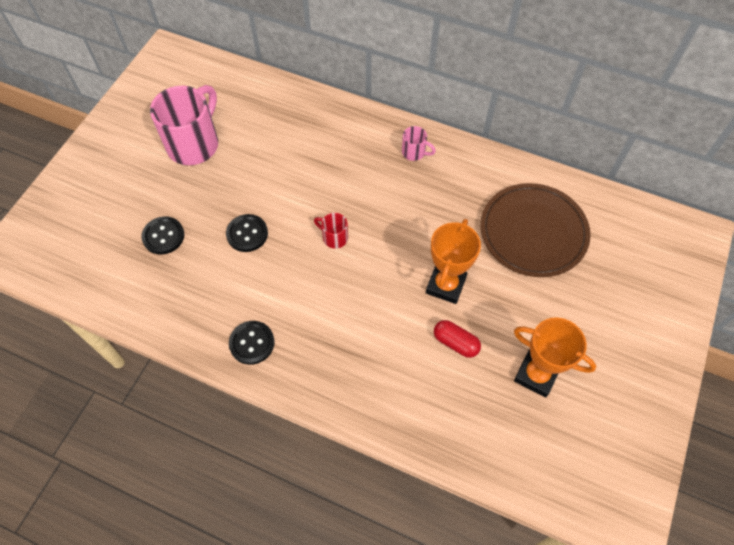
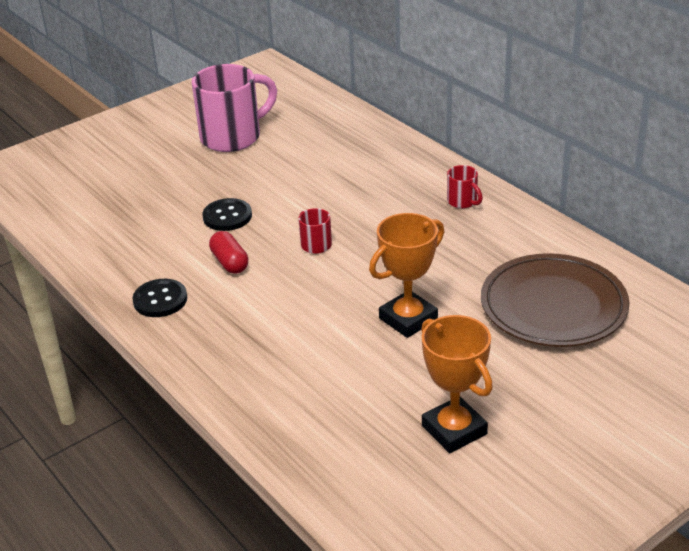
camera: 30 degrees right, 25 degrees down
black button [141,216,184,255] -> none
pink mug [402,126,436,161] -> red mug [447,165,483,209]
red capsule [434,320,481,358] -> red capsule moved to [209,231,248,274]

